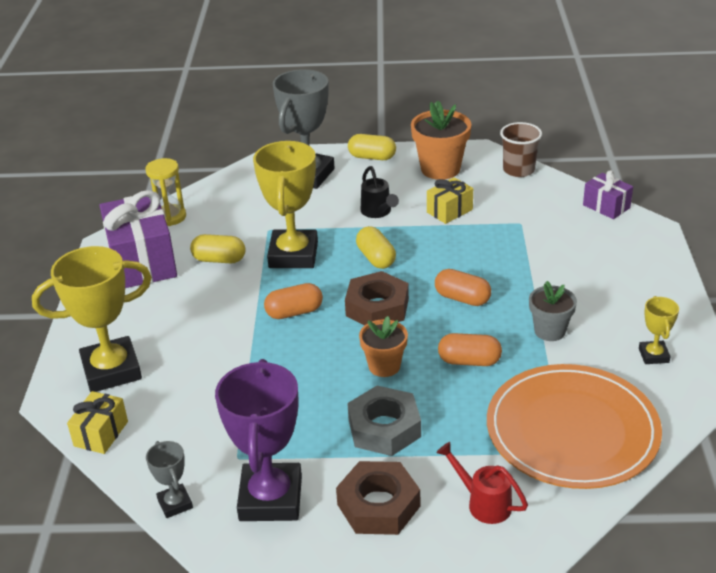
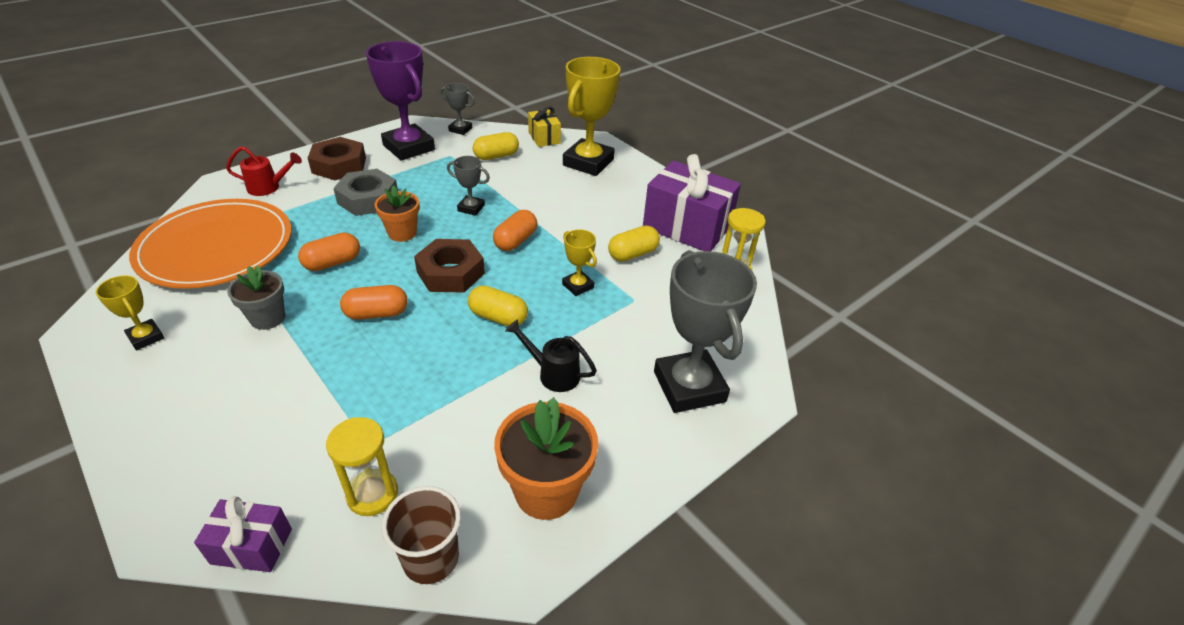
camera: 135 degrees right, 5 degrees up
yellow trophy [253,141,318,268] -> yellow trophy [562,229,597,296], size x0.48
yellow capsule [348,134,396,160] -> yellow capsule moved to [473,132,519,160]
yellow gift [427,177,473,224] -> none
none -> yellow hourglass [326,417,398,516]
none -> grey trophy [447,156,490,216]

